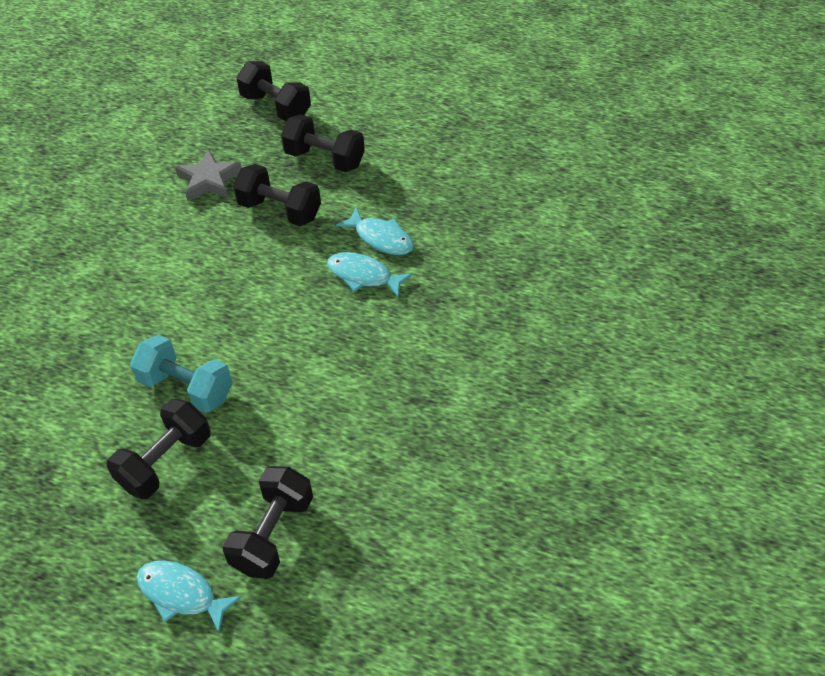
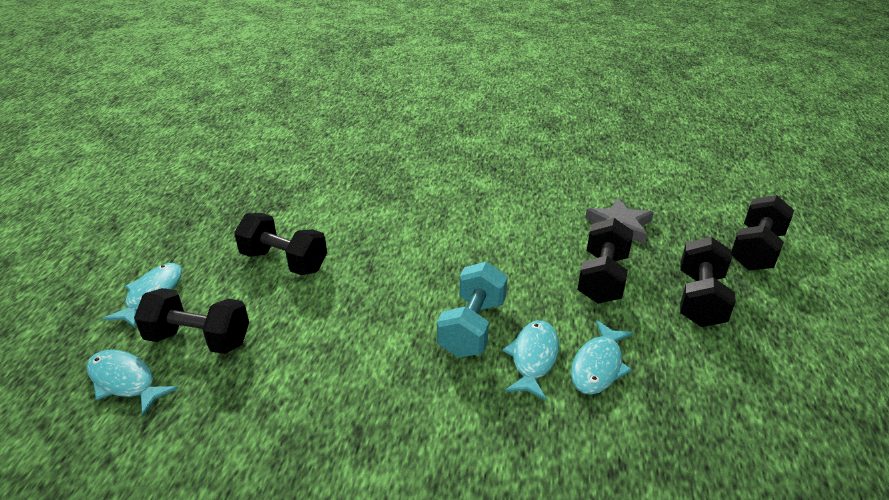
camera: 80 degrees right, 15 degrees down
turquoise dumbbell [130,335,233,413] -> turquoise dumbbell moved to [437,262,508,358]
none -> turquoise fish [87,350,178,416]

